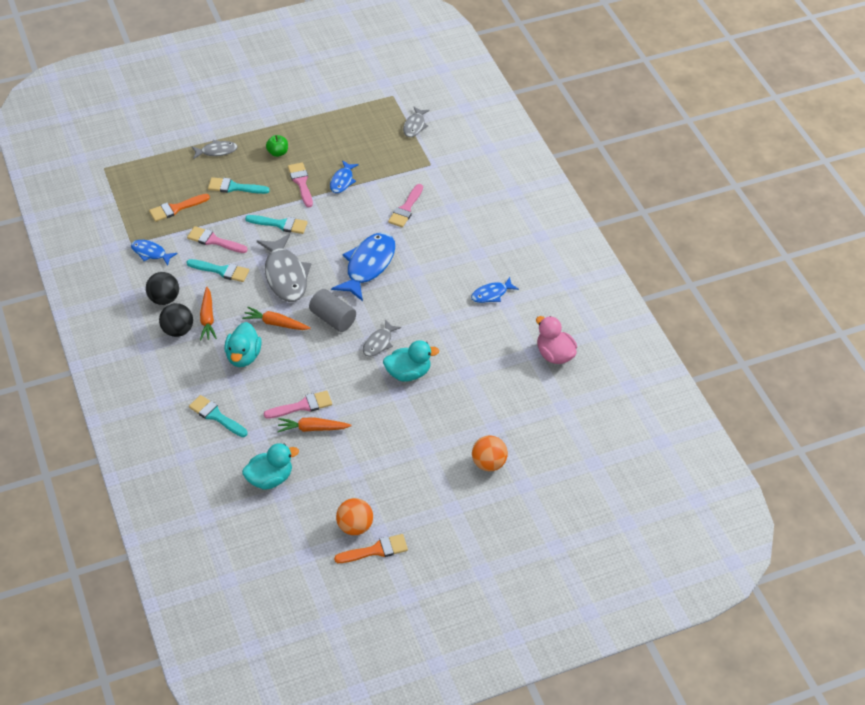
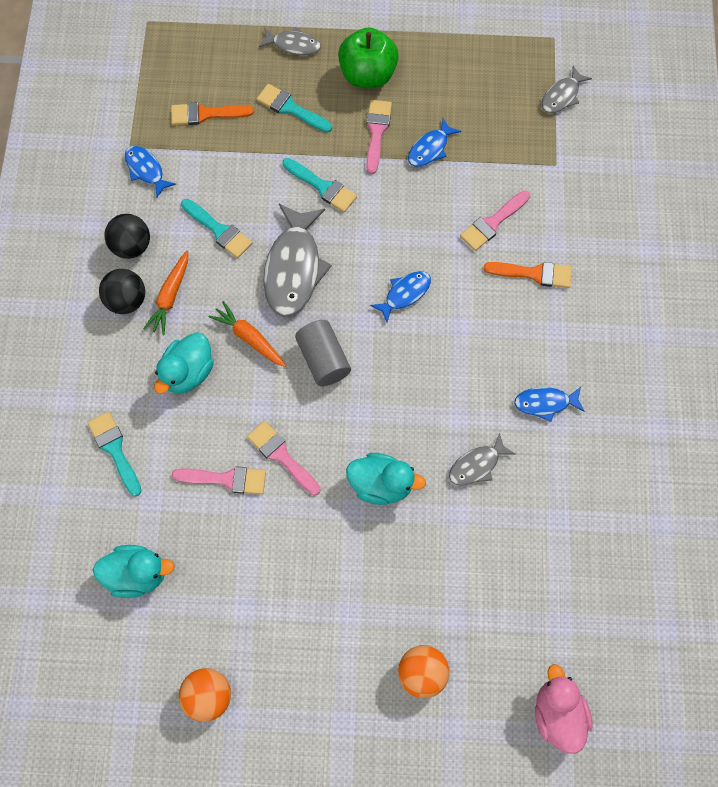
camera: 25 degrees right, 20 degrees up
pink brush [187,226,248,253] -> pink brush moved to [247,421,321,496]
green apple [266,135,288,157] -> green apple [338,27,399,88], size x1.95
orange carrot [278,418,352,432] -> none
blue fish [331,232,395,301] -> blue fish [370,271,431,322], size x0.53
orange brush [334,534,408,563] -> orange brush moved to [484,262,572,288]
grey fish [363,320,401,357] -> grey fish moved to [449,433,515,486]
pink duck [536,316,577,364] -> pink duck moved to [535,664,593,754]

